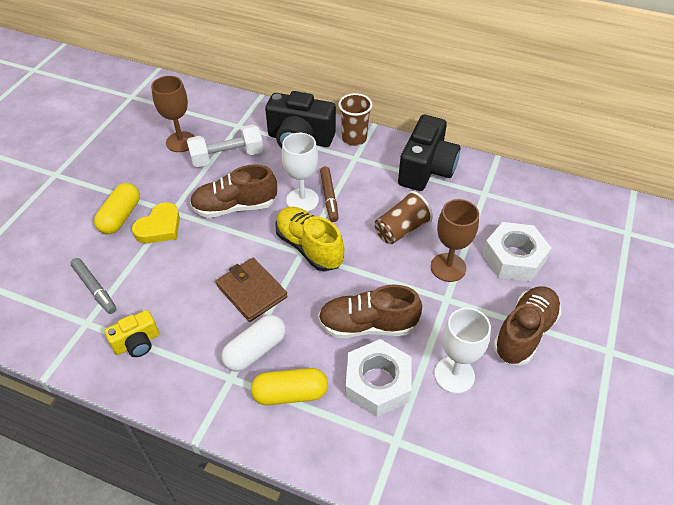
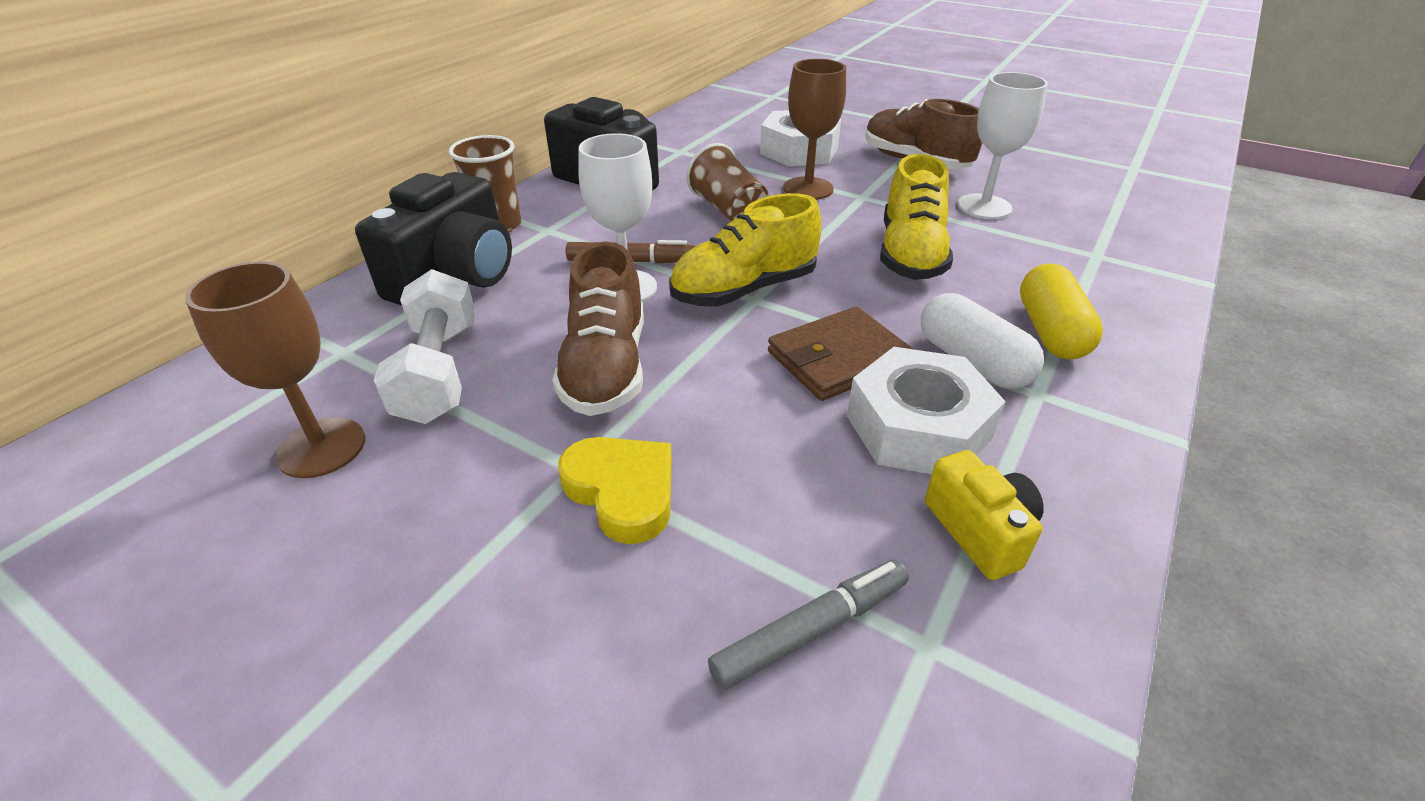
camera: 80 degrees left, 10 degrees down
yellow capsule [94,183,140,234] -> none
brown shoe [318,285,422,338] -> yellow shoe [880,154,953,280]
white nut [345,339,412,417] -> white nut moved to [847,347,1006,474]

